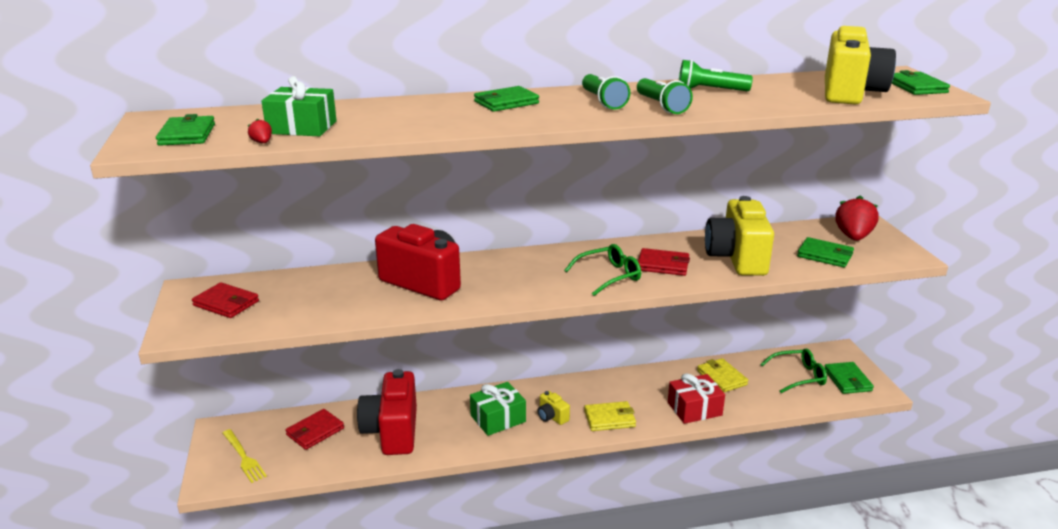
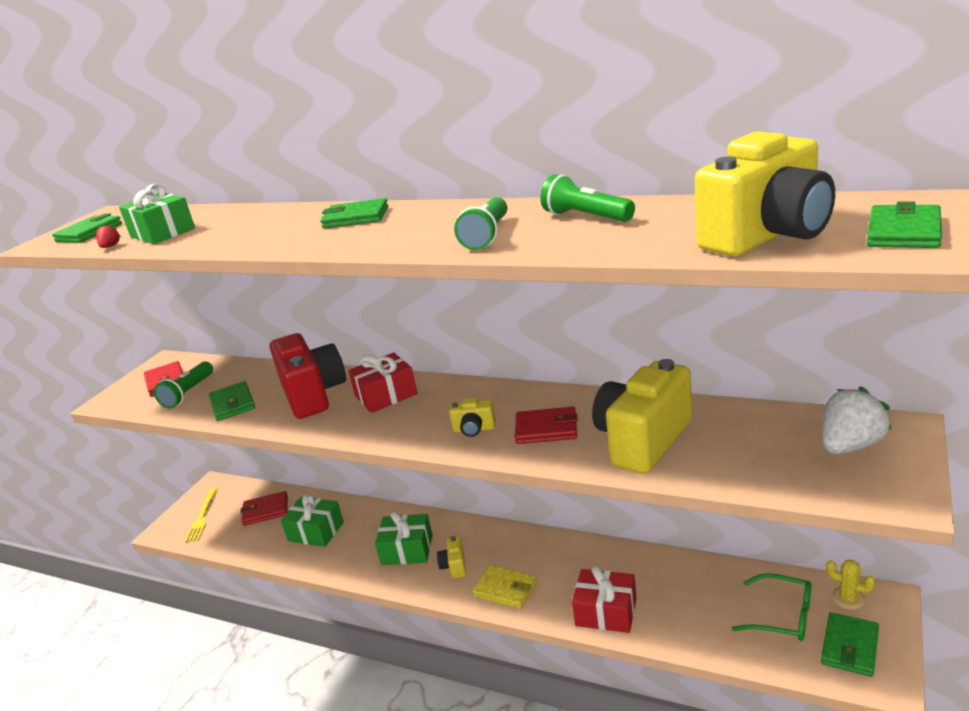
camera: 40 degrees right, 0 degrees up
red camera [357,369,417,455] -> green gift [281,493,344,547]
green glasses [564,244,641,296] -> yellow camera [449,398,496,437]
green flashlight [582,74,630,109] -> green flashlight moved to [154,361,213,408]
red wallet [638,248,690,276] -> red wallet turned 45 degrees counterclockwise [515,407,577,444]
yellow wallet [697,358,748,392] -> none
green wallet [797,237,854,268] -> green wallet moved to [209,381,255,421]
red strawberry [835,195,879,241] -> white strawberry [822,386,892,454]
none -> red gift [348,352,418,413]
none -> yellow cactus [826,560,876,610]

